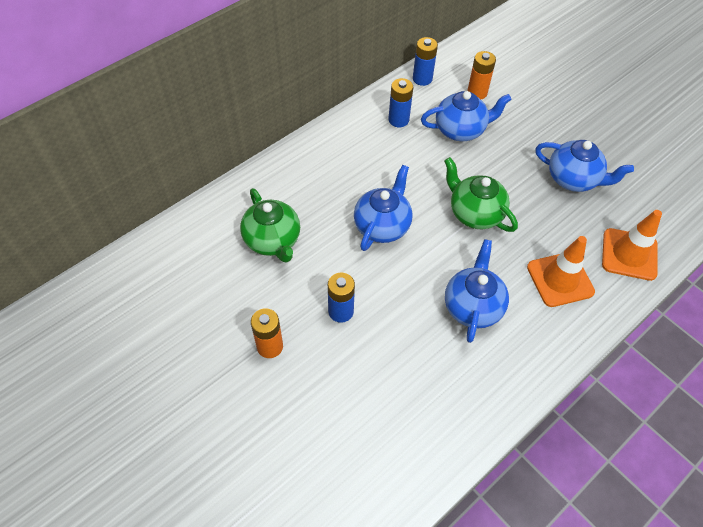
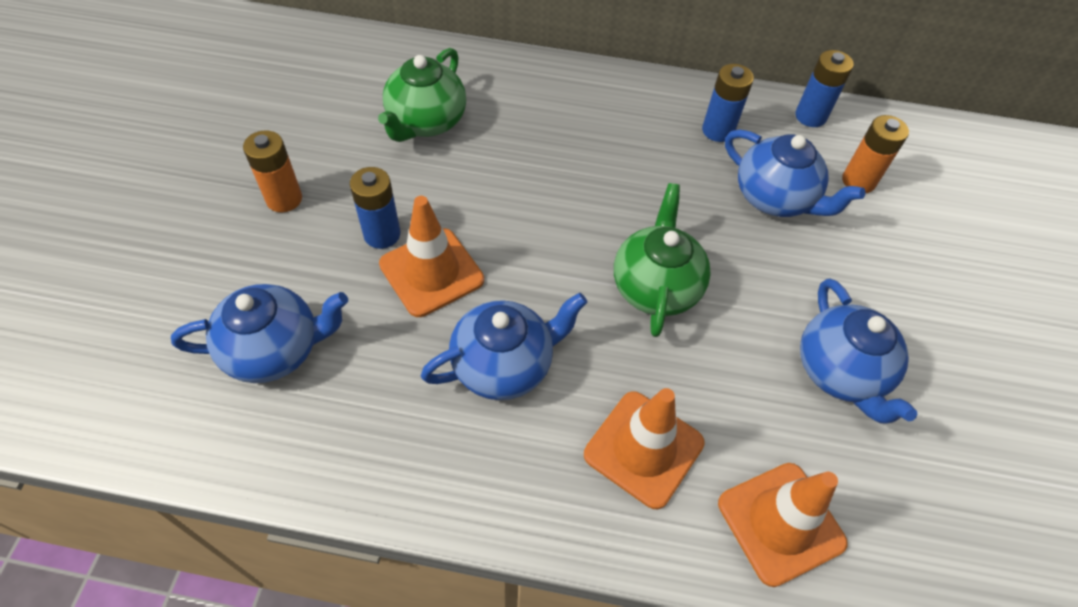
camera: 50 degrees right, 0 degrees up
blue teapot [354,165,413,251] -> blue teapot moved to [171,284,348,383]
none -> orange traffic cone [379,196,484,317]

